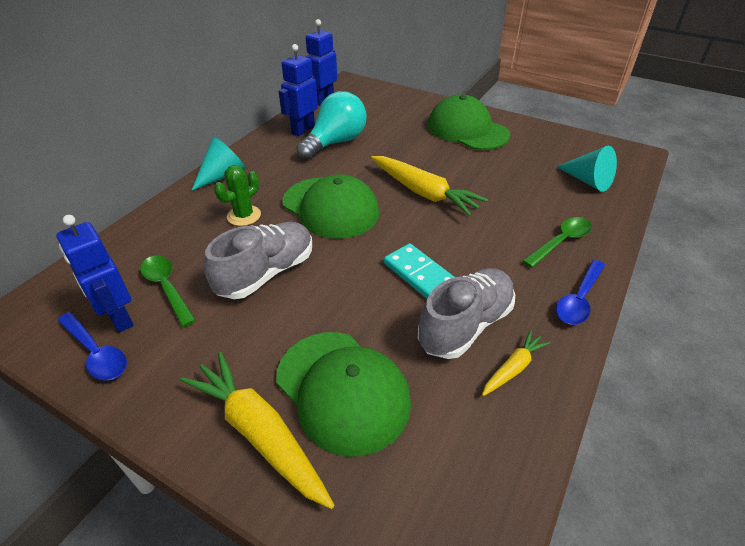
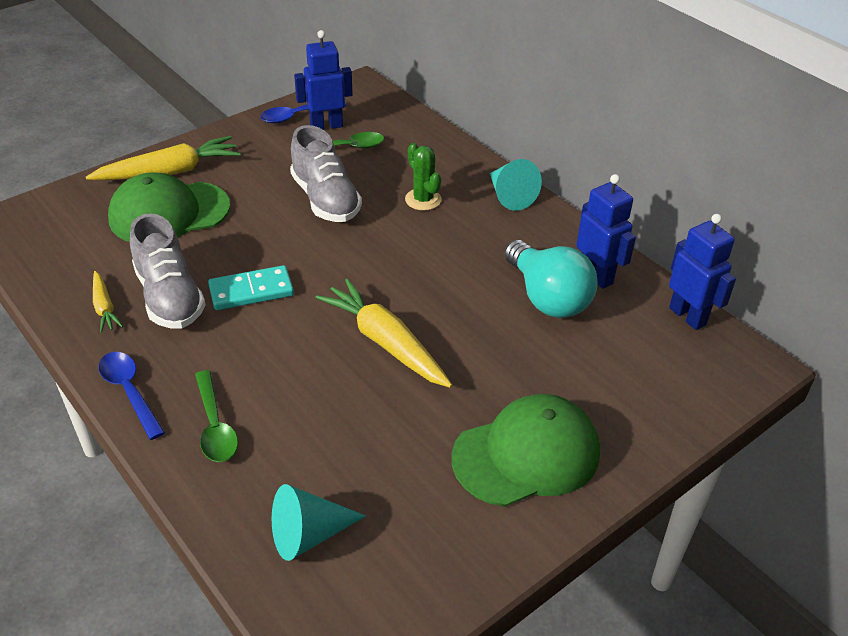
camera: 110 degrees right, 0 degrees up
green cap [282,174,379,239] -> none
yellow carrot [371,156,488,216] -> yellow carrot turned 75 degrees clockwise [316,278,452,388]

